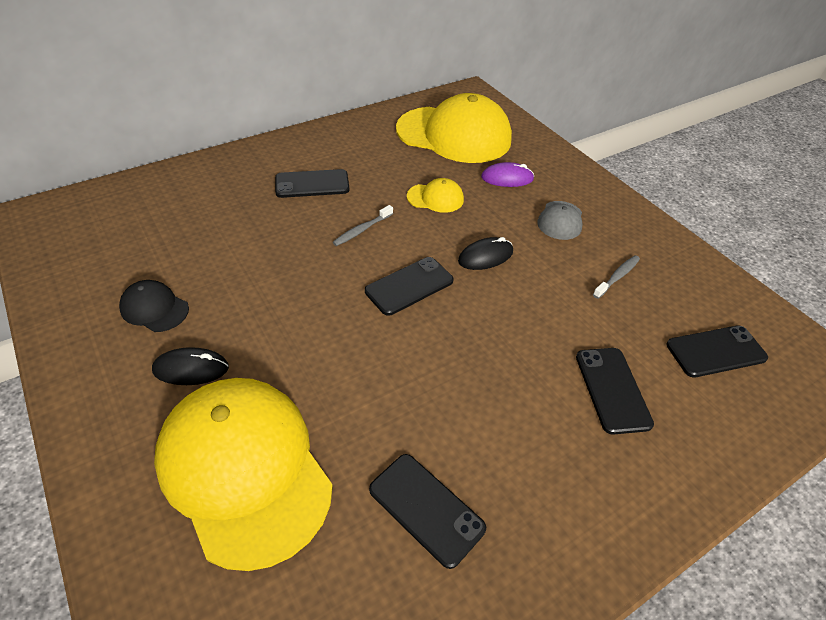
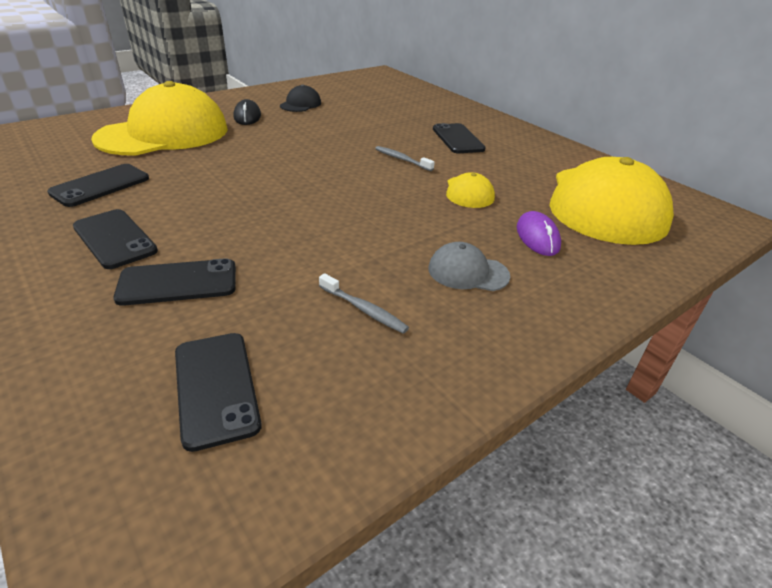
camera: 85 degrees right, 10 degrees down
black phone [365,257,454,316] -> black phone moved to [73,209,158,269]
black mouse [458,237,513,270] -> none

